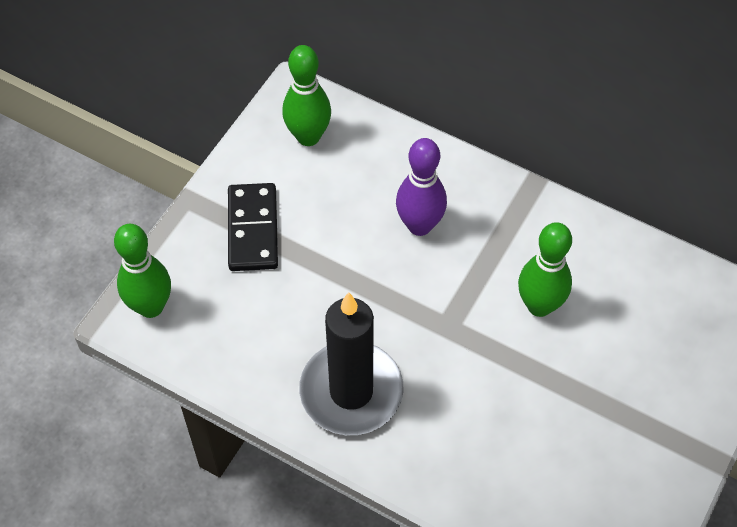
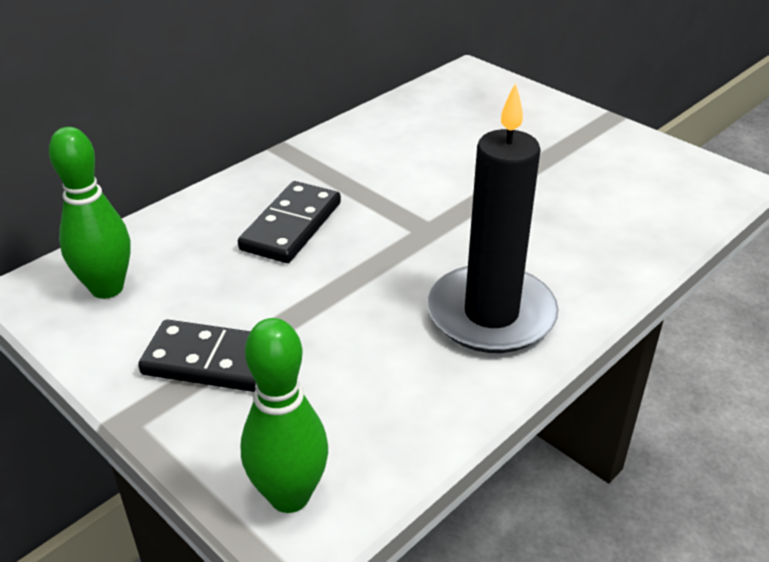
camera: 75 degrees left, 20 degrees down
purple bowling pin [396,138,447,236] -> black domino [238,181,341,263]
green bowling pin [518,222,572,317] -> none

